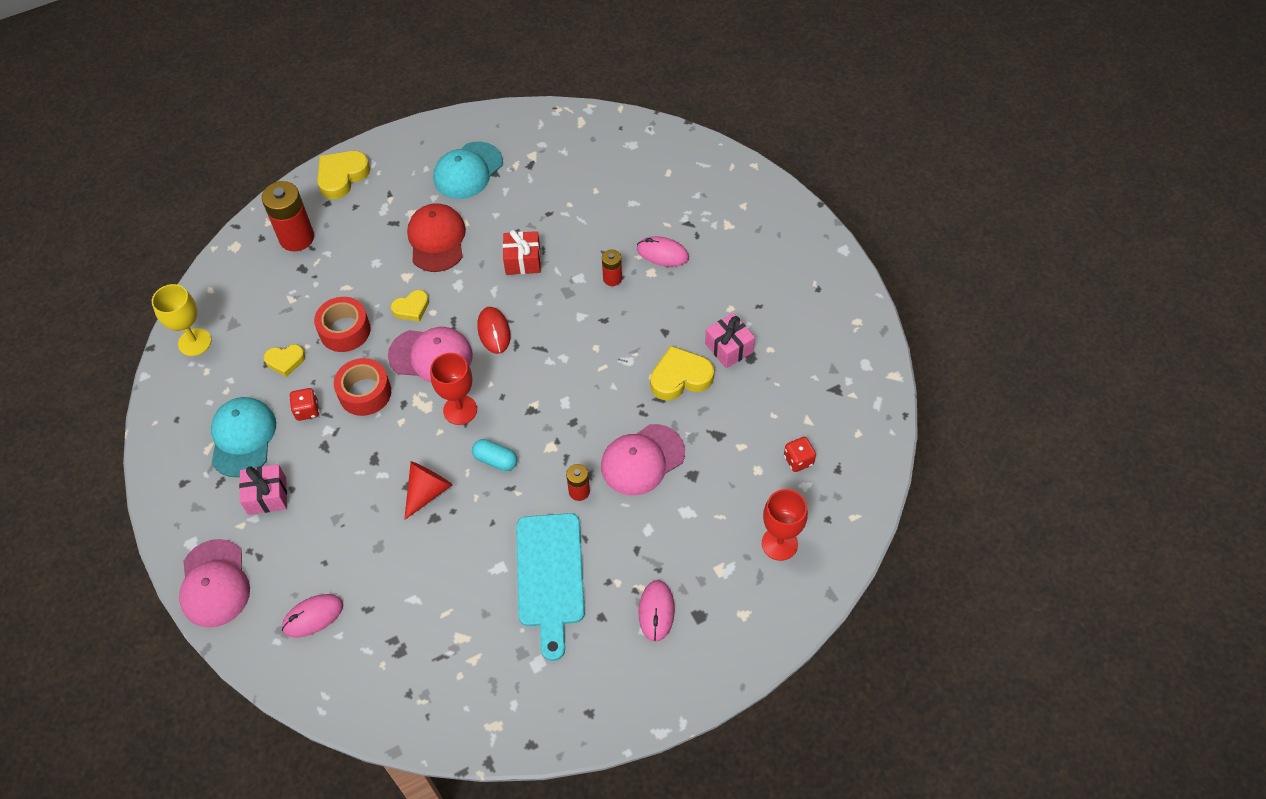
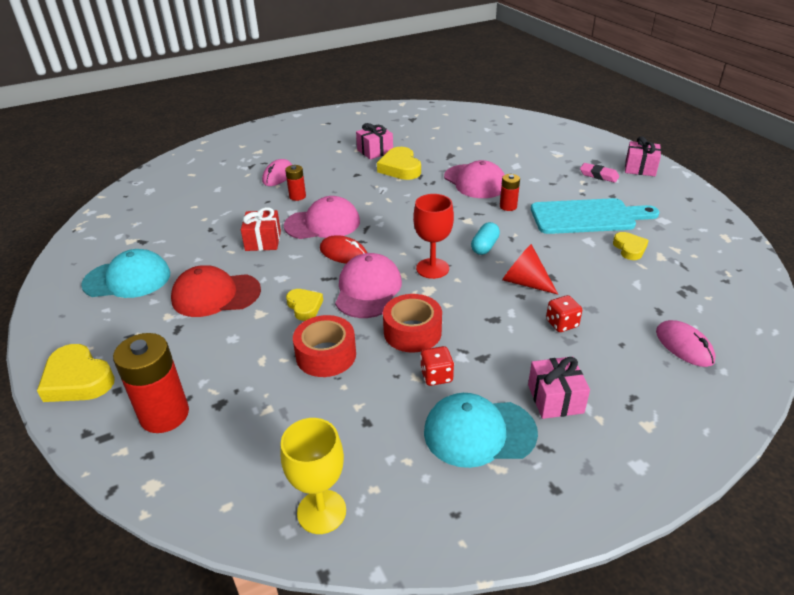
camera: 90 degrees left, 20 degrees down
pink cap [179,539,250,628] -> pink cap moved to [284,196,360,239]
yellow heart [264,344,305,377] -> yellow heart moved to [613,232,649,260]
turquoise cap [433,142,503,199] -> turquoise cap turned 45 degrees counterclockwise [81,249,170,298]
red mouse [477,307,510,354] -> red mouse turned 45 degrees clockwise [320,235,367,264]
pink mouse [639,580,675,642] -> pink eraser [580,163,619,183]
red goblet [762,489,808,561] -> none
red dice [784,437,816,472] -> red dice moved to [546,295,582,332]
none -> pink gift [625,137,661,176]

